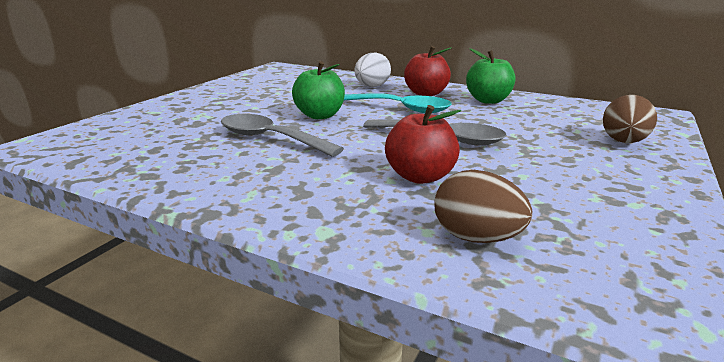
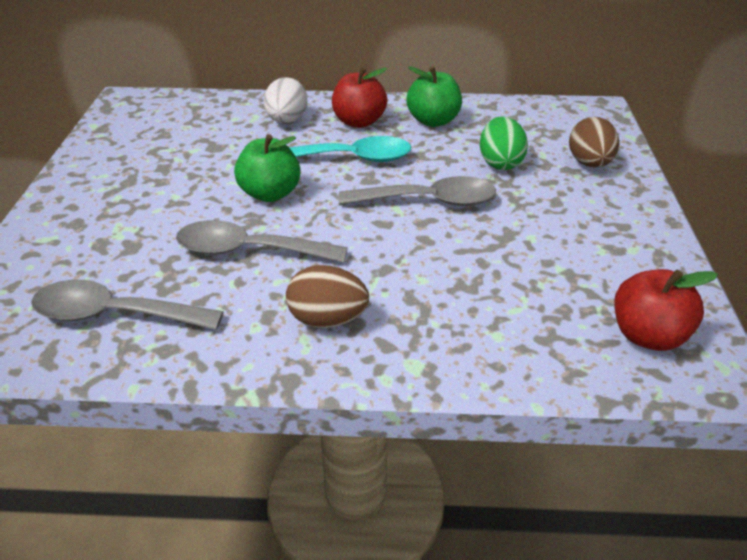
camera: 25 degrees left, 15 degrees up
red apple [385,105,461,184] -> red apple moved to [614,269,718,351]
brown egg [435,170,532,243] -> brown egg moved to [286,265,369,328]
none -> grey spoon [31,280,224,330]
none -> green egg [480,116,528,170]

